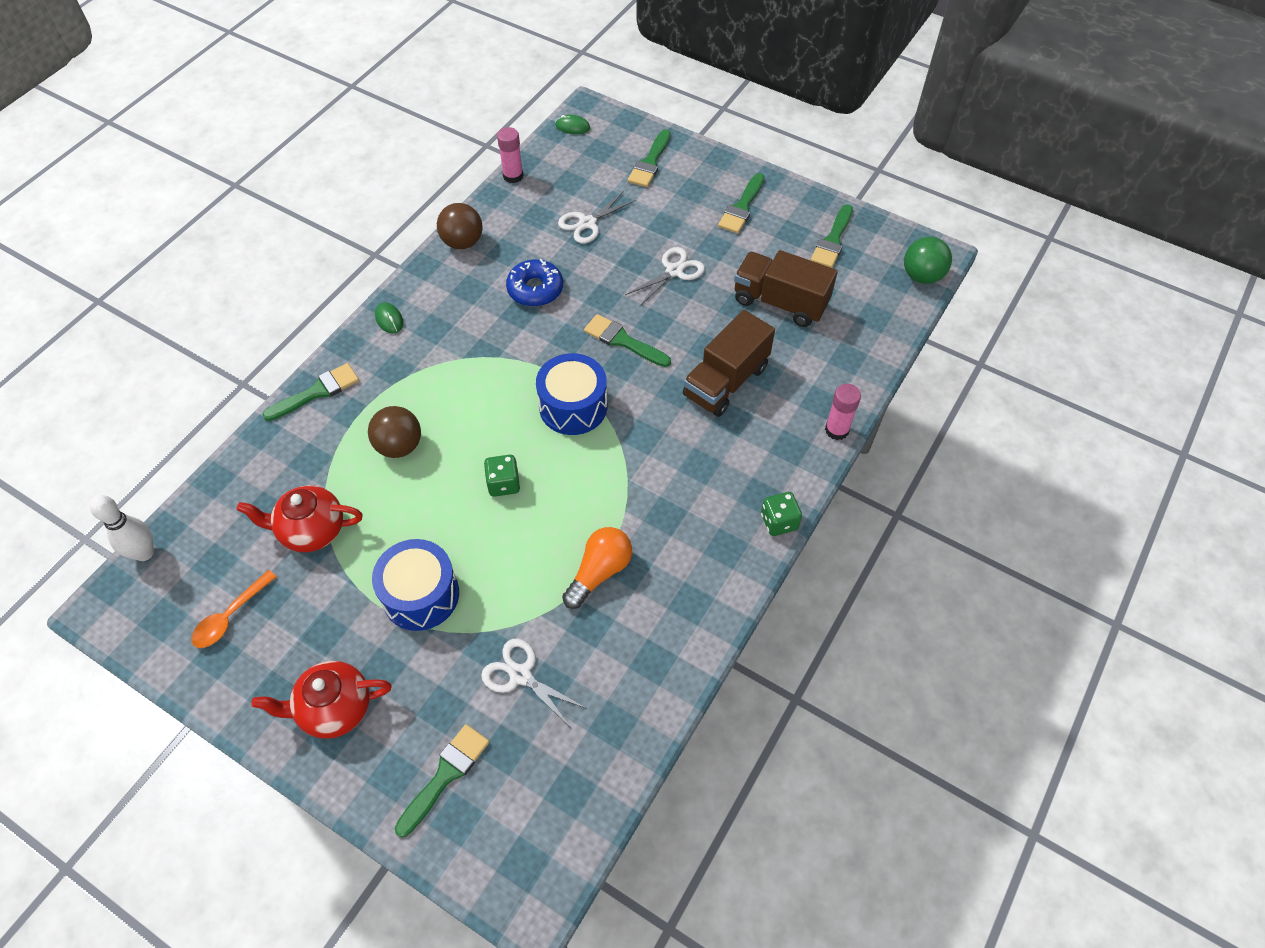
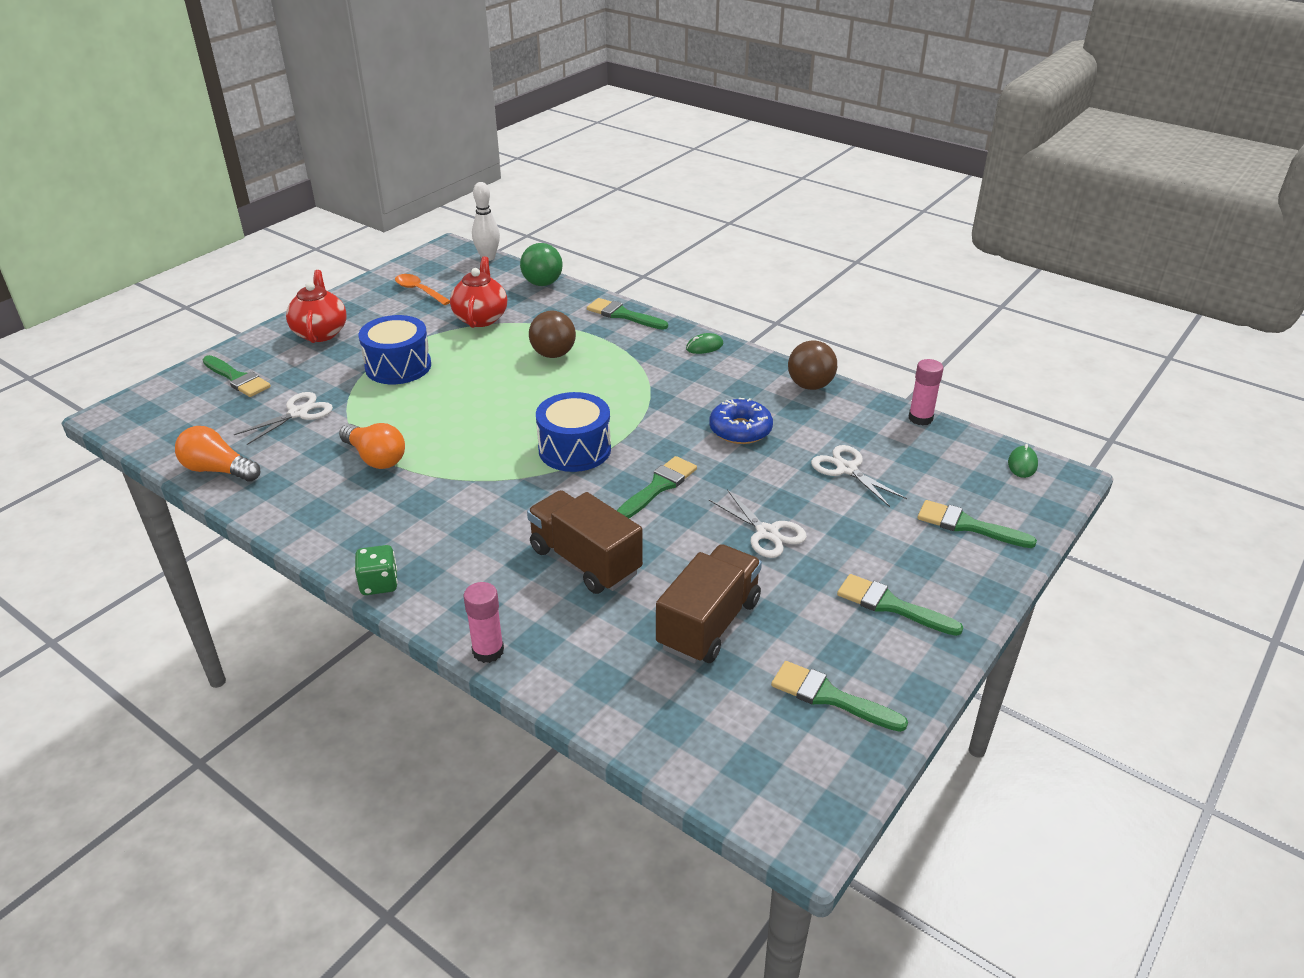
camera: 95 degrees right, 20 degrees down
green brush [263,363,359,421] -> green brush turned 150 degrees clockwise [587,298,668,330]
green dice [484,455,520,497] -> none
green ball [904,237,952,284] -> green ball moved to [520,243,563,286]
none -> orange light bulb [175,426,260,482]

